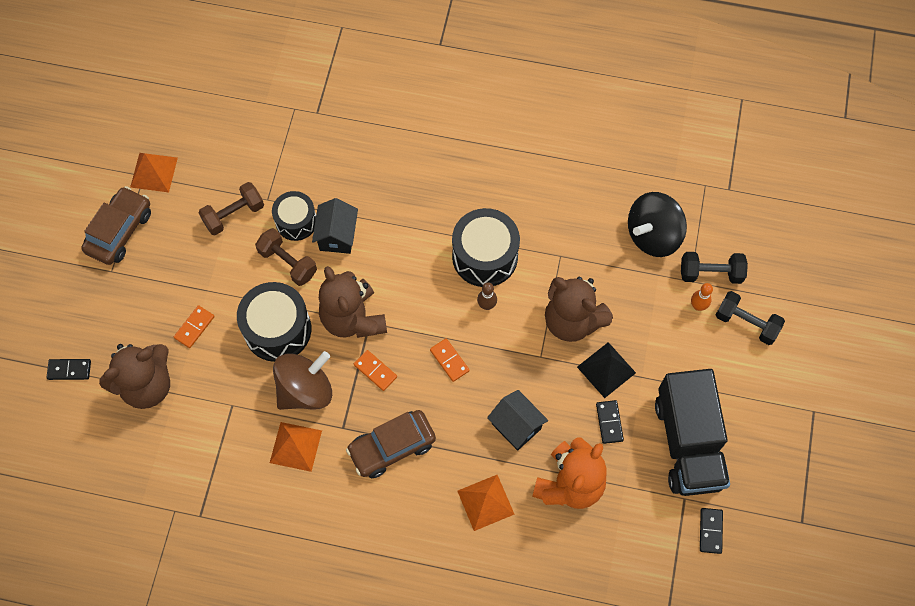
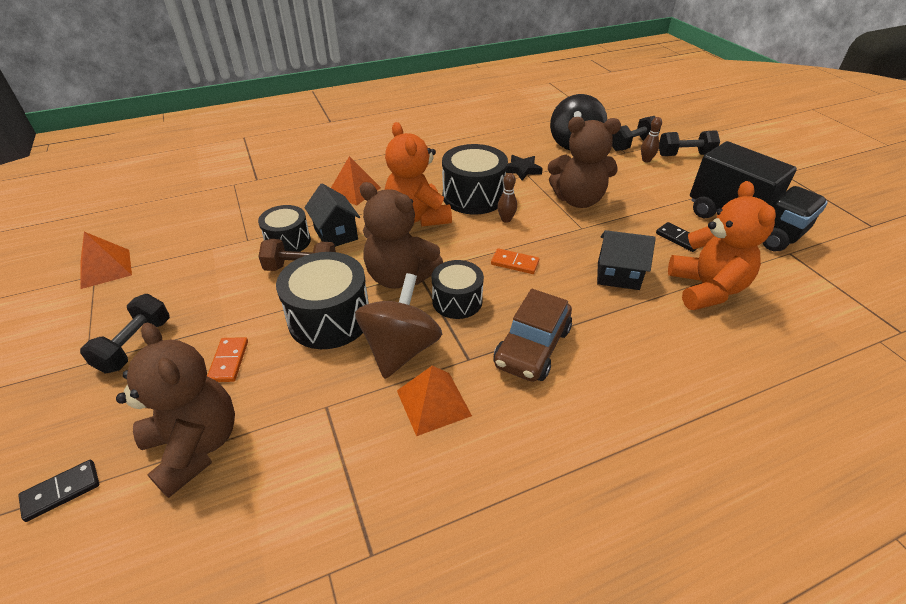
camera: 35 degrees left, 25 degrees down
brown car [81,186,151,265] -> none
brown teddy bear [99,344,170,409] -> brown teddy bear turned 60 degrees counterclockwise [116,323,235,498]
brown dumbbell [198,182,264,235] -> none
orange domino [354,350,397,391] -> black drum [432,260,484,319]
orange pyramid [457,475,514,531] -> orange pyramid moved to [331,156,381,206]
black pyramid [577,342,636,398] -> none
orange bowling pin [691,283,713,311] -> brown bowling pin [641,117,662,162]
black domino [700,508,723,554] -> none
none -> black dumbbell [80,294,170,374]
none -> orange teddy bear [385,122,452,227]
none -> black star [506,155,543,180]

